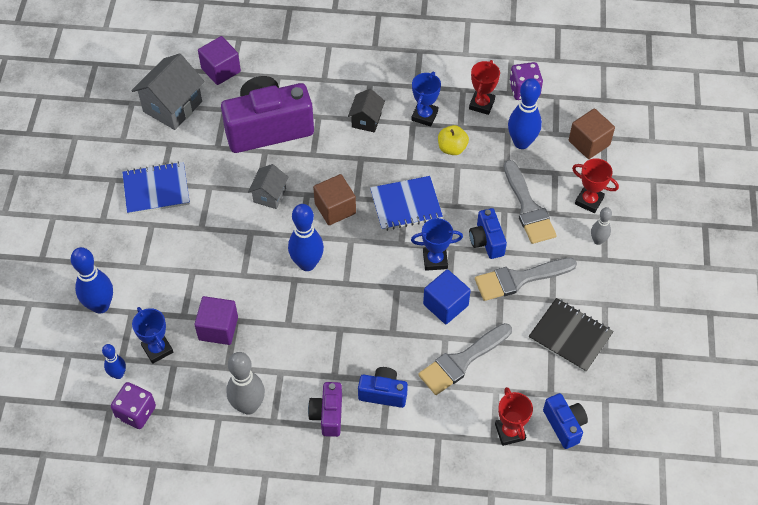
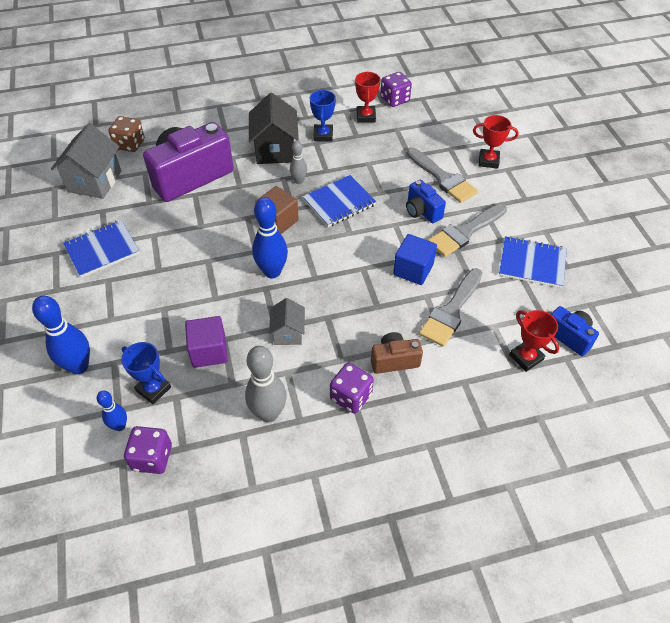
camera: 20 degrees left, 5 degrees down
purple cube [198,36,241,85] -> brown dice [108,116,145,152]
grey house [248,164,288,209] -> grey house moved to [269,298,305,345]
purple camera [308,382,342,437] -> purple dice [330,363,374,414]
black house [348,89,385,133] -> black house [249,93,299,164], size x1.73
blue camera [358,367,408,408] -> brown camera [371,332,423,374]
blue trophy [411,218,463,271] -> none
yellow apple [438,125,469,155] -> none
blue bowling pin [508,78,542,149] -> none
black notebook [528,298,614,373] -> blue notebook [499,236,567,288]
brown cube [569,109,615,159] -> none
grey bowling pin [591,207,612,245] -> grey bowling pin moved to [290,140,307,184]

